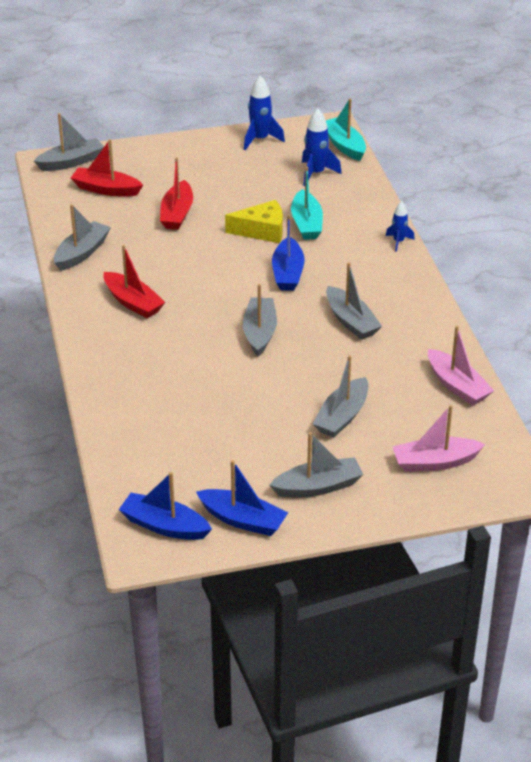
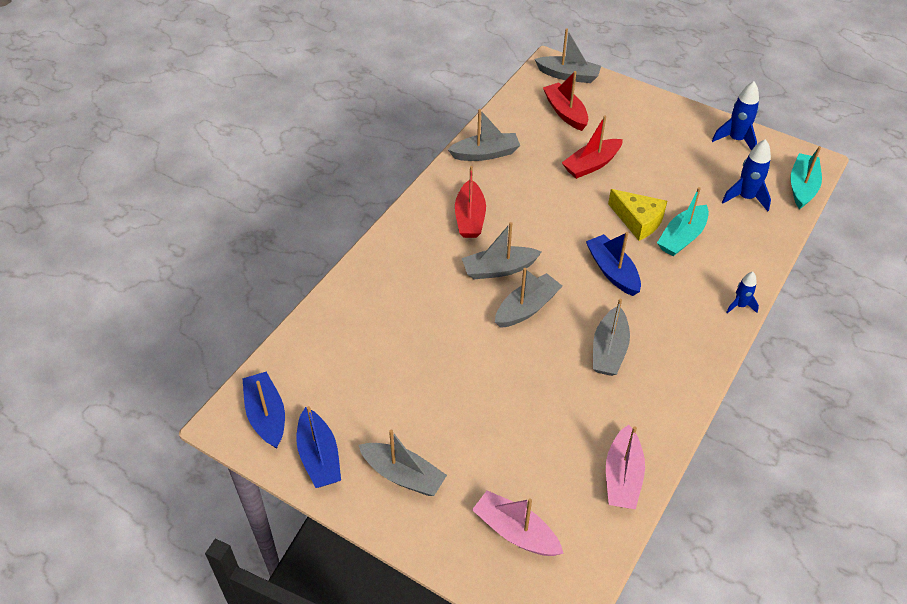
camera: 45 degrees right, 10 degrees up
blue boat [272,215,305,291] -> blue boat turned 105 degrees clockwise [586,232,641,296]
grey boat [313,355,368,438] -> grey boat moved to [462,222,542,279]

